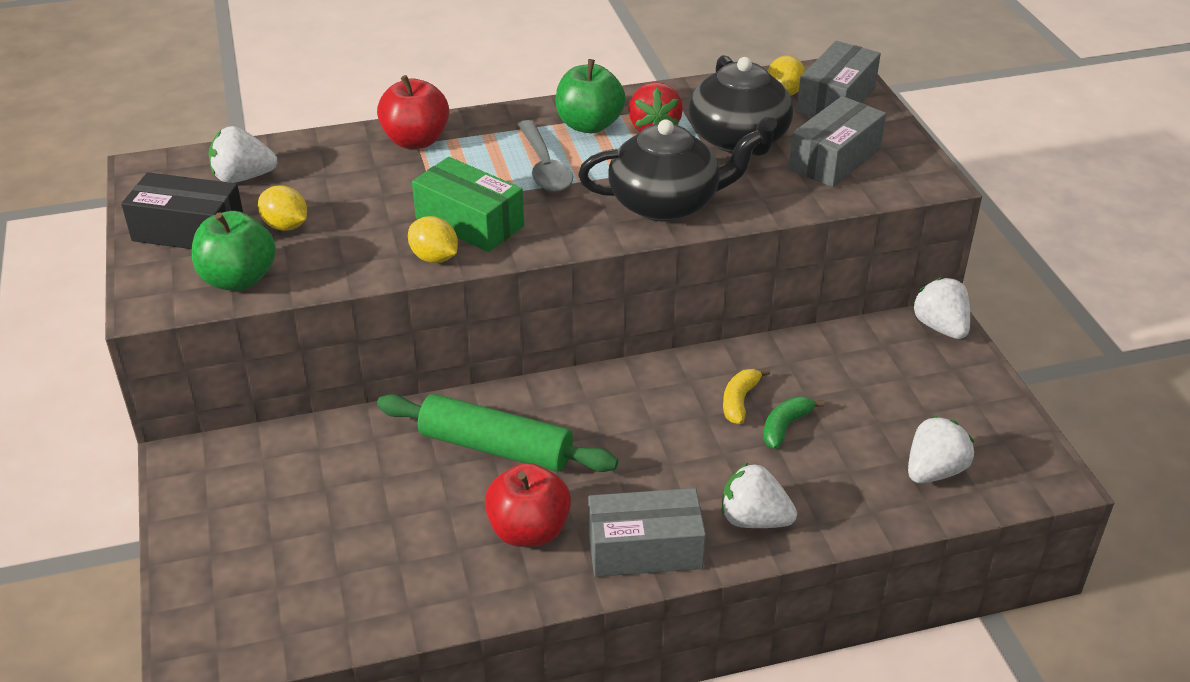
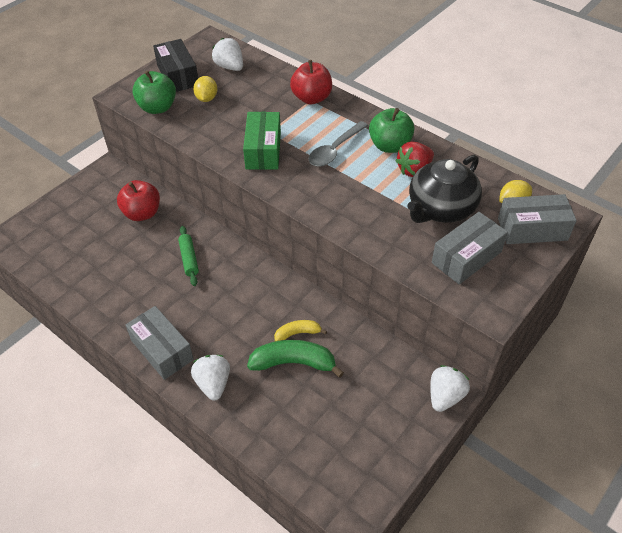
camera: 55 degrees right, 10 degrees up
green rolling pin [377,394,618,472] -> green rolling pin [178,226,199,286], size x0.56
yellow lemon [408,216,458,263] -> none
red apple [484,463,571,547] -> red apple moved to [117,180,160,221]
black teapot [578,119,763,221] -> none
green banana [763,396,825,449] -> green banana [247,340,344,378], size x1.74
grey box [789,96,886,187] -> grey box turned 45 degrees counterclockwise [432,212,508,284]
white strawberry [908,416,974,483] -> none

